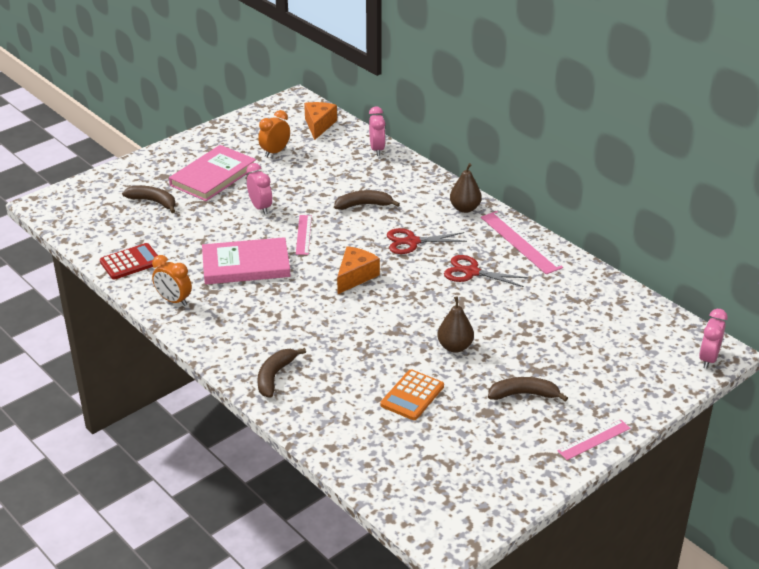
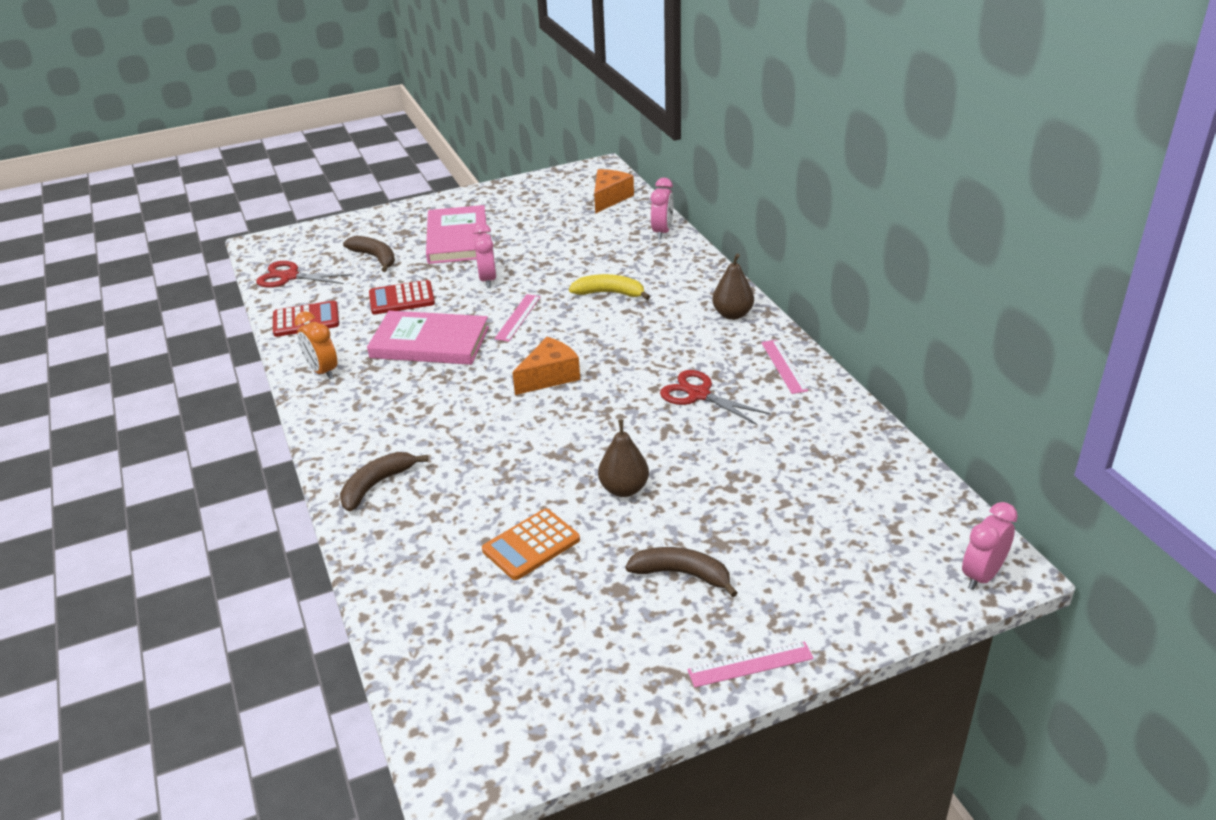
camera: 20 degrees right, 0 degrees up
pink book [169,145,256,201] -> pink book turned 60 degrees counterclockwise [426,205,487,264]
orange clock [258,110,290,157] -> none
brown banana [334,190,400,210] -> yellow banana [569,274,650,300]
red scissors [387,228,467,254] -> red scissors moved to [256,261,351,288]
pink ruler [481,211,563,274] -> pink ruler [761,340,808,394], size x0.60
none -> red calculator [369,280,435,314]

